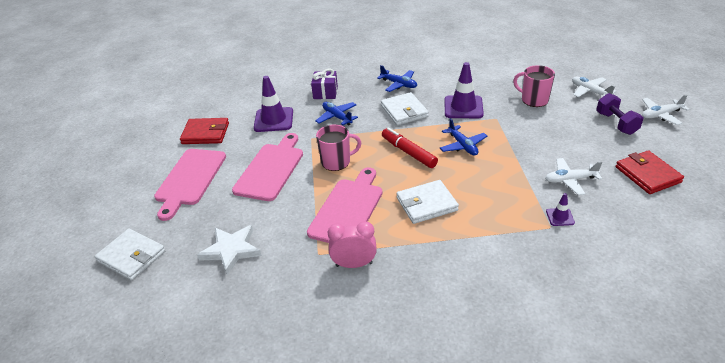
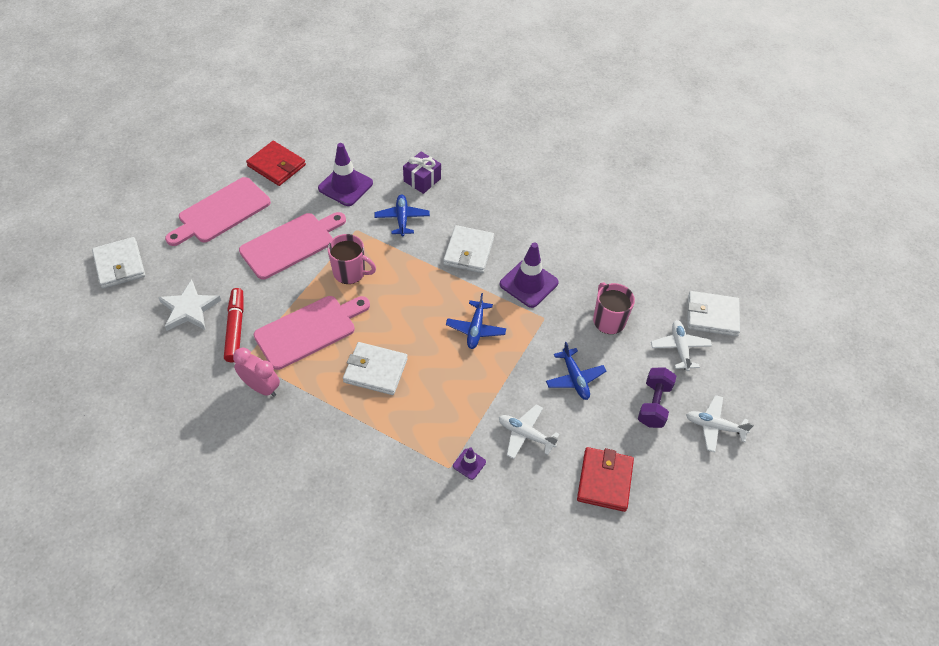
camera: 30 degrees right, 15 degrees up
blue plane [377,65,417,92] -> blue plane moved to [546,342,606,400]
red marker [382,127,438,168] -> red marker moved to [224,288,244,362]
none -> white wallet [687,291,740,336]

